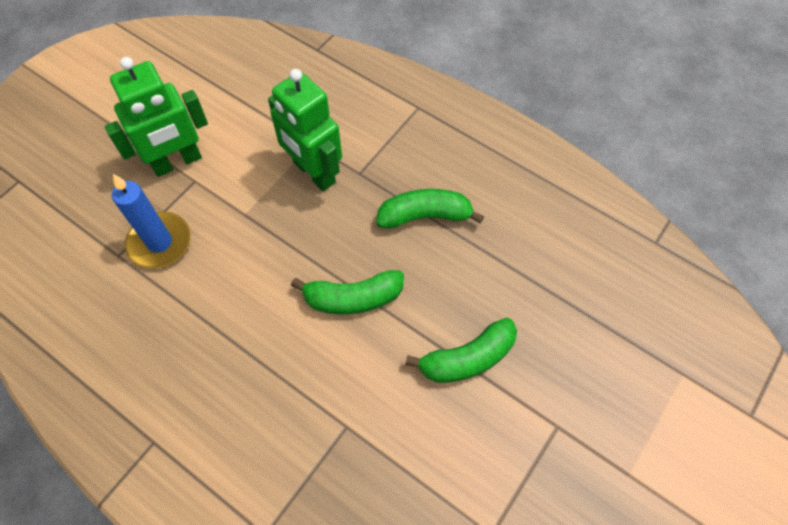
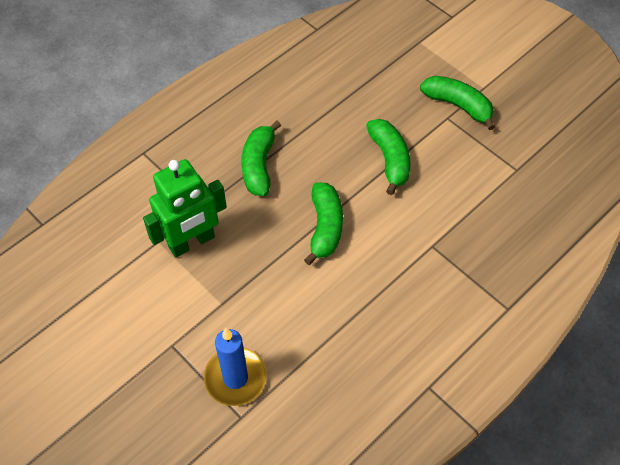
camera: 80 degrees left, 5 degrees down
green robot [105,57,208,177] -> none
none -> green banana [420,76,495,130]

